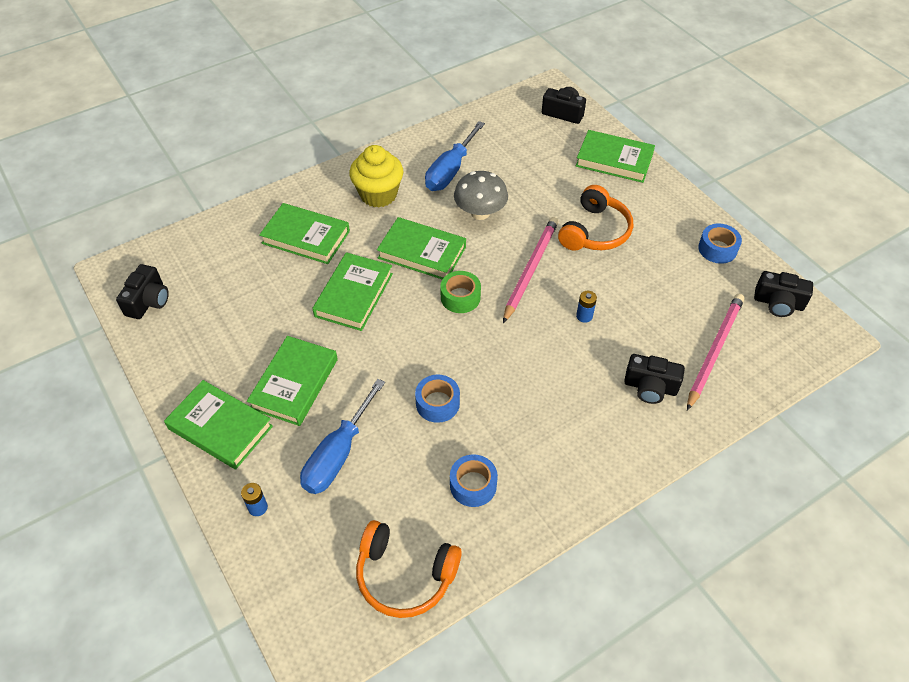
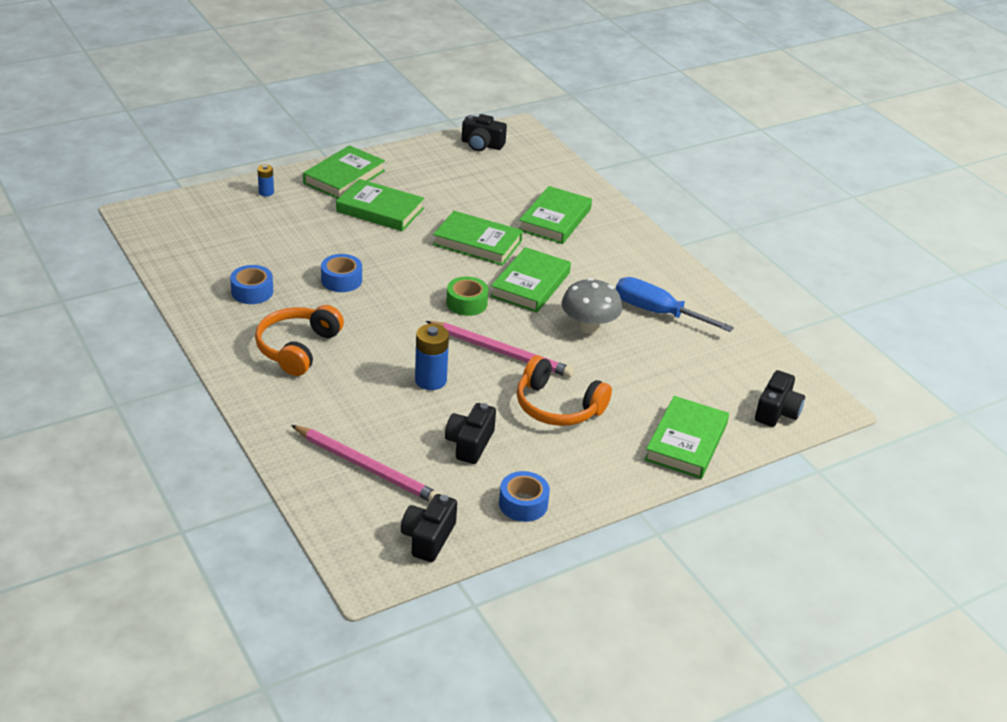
camera: 90 degrees right, 15 degrees down
blue screwdriver [300,379,385,494] -> none
yellow cupcake [349,145,403,208] -> none
orange headphones [356,520,462,618] -> orange headphones moved to [255,305,344,376]
blue battery [576,291,597,323] -> blue battery [415,324,449,390], size x1.78
black camera [624,354,685,404] -> black camera moved to [445,403,496,464]

